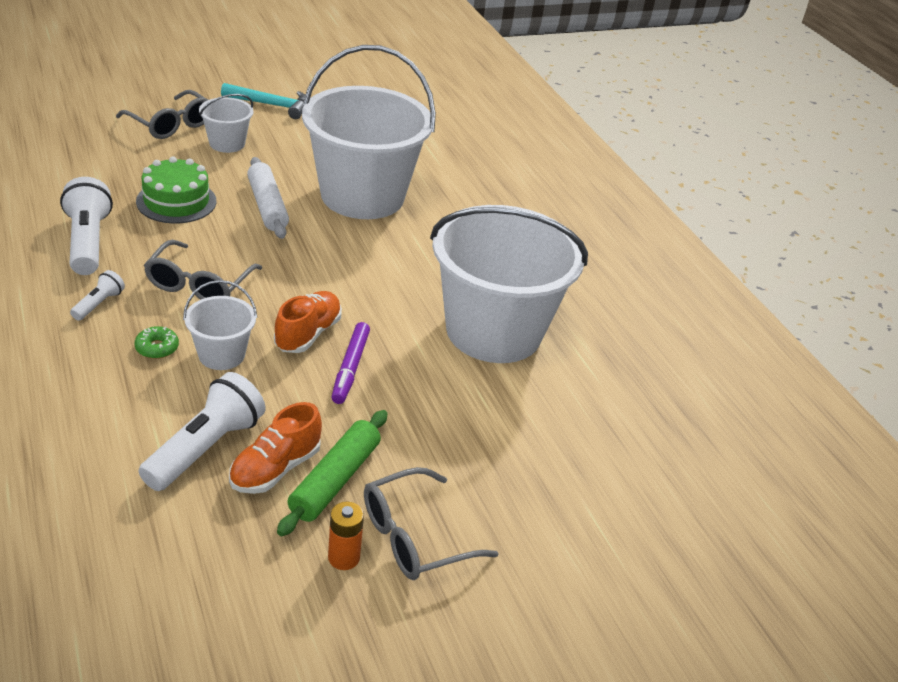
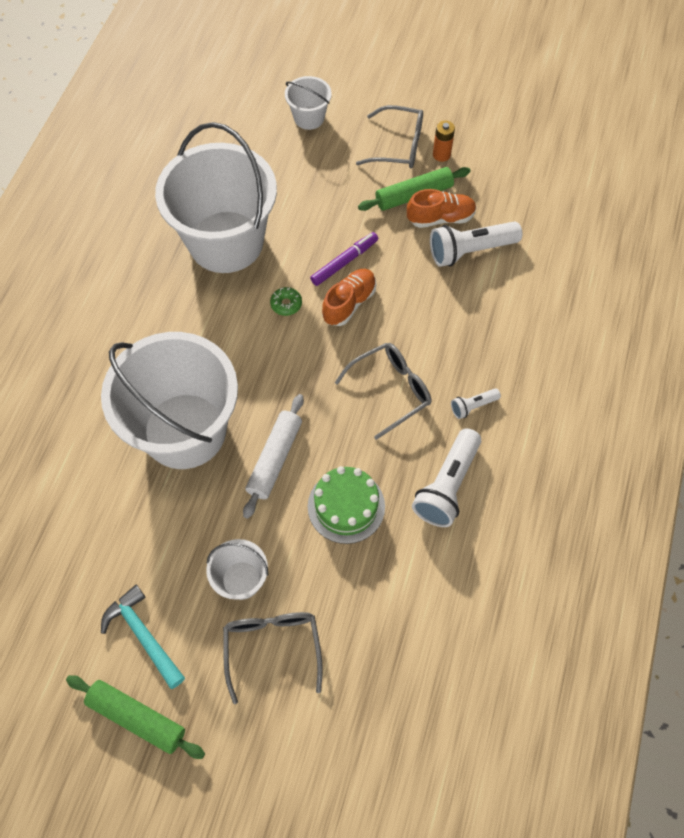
camera: 135 degrees left, 25 degrees up
green donut [134,326,179,359] -> green donut moved to [270,287,302,316]
white bucket [183,280,257,370] -> white bucket moved to [285,76,332,130]
orange shoe [274,291,342,353] -> orange shoe turned 150 degrees clockwise [322,269,377,326]
none -> green rolling pin [66,675,205,759]

